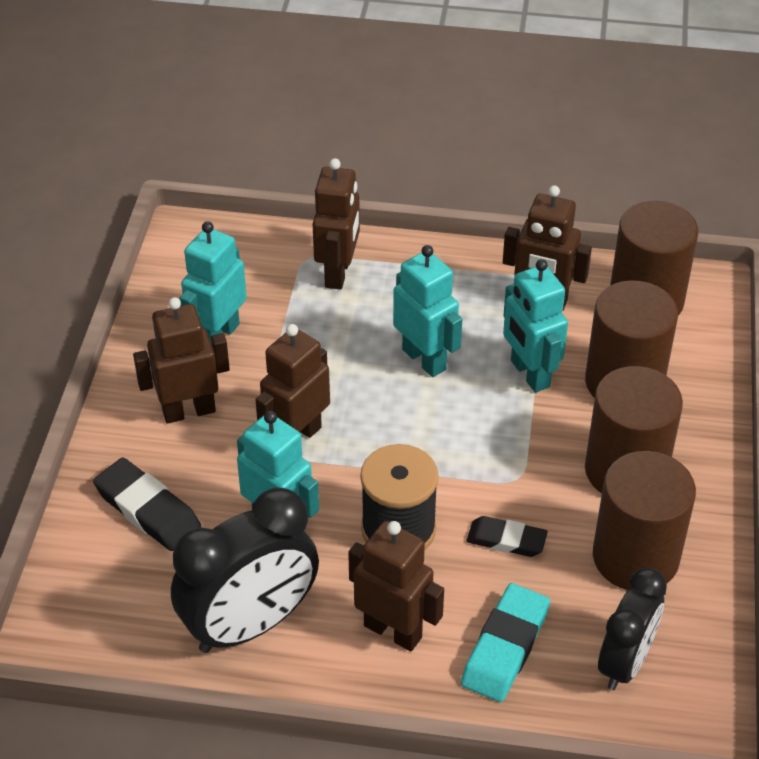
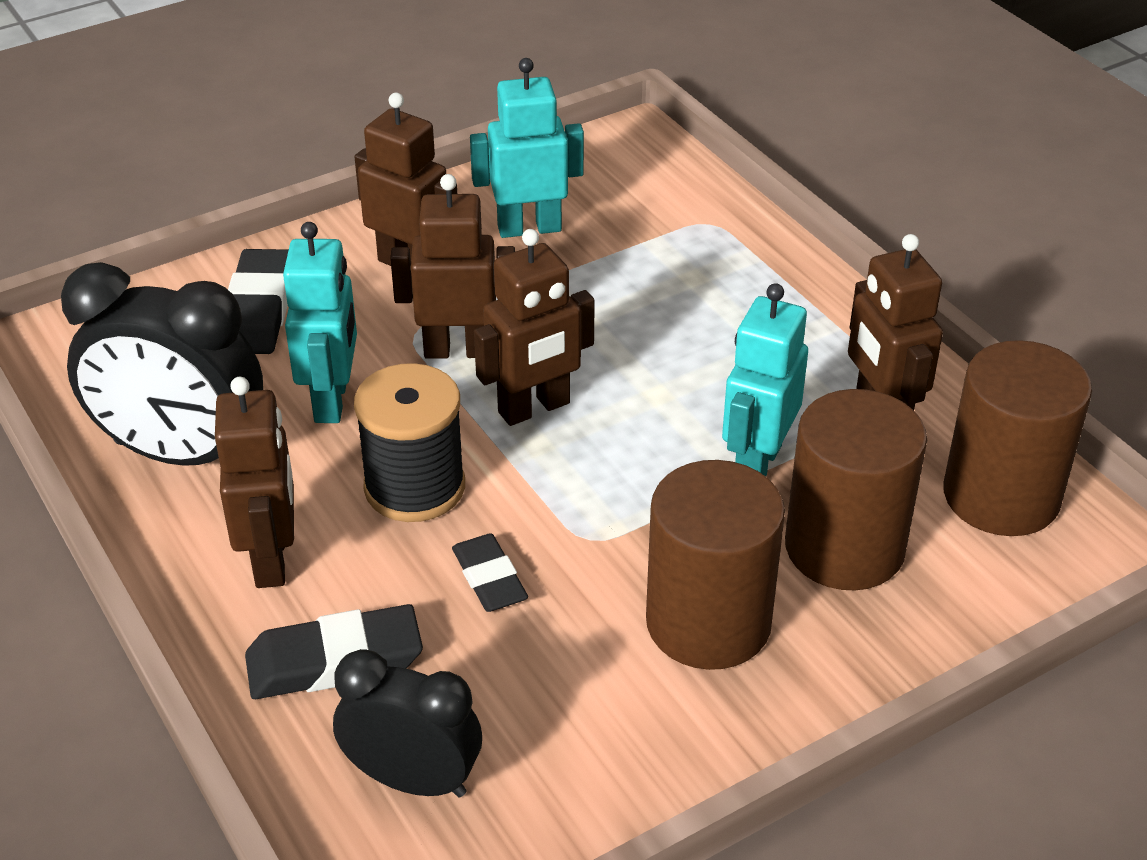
camera: 50 degrees right, 5 degrees down
brown robot [313,158,360,290] -> brown robot moved to [474,229,595,426]
turquoise robot [393,245,462,377] -> none
turquoise eraser [461,583,550,702] -> black eraser [245,604,423,699]
brown cylinder [593,451,696,590] -> none
black clock [598,568,667,690] -> black clock turned 150 degrees counterclockwise [333,649,482,797]

